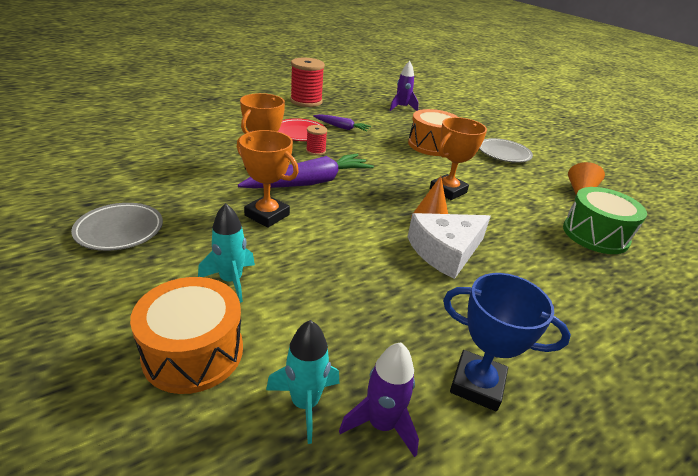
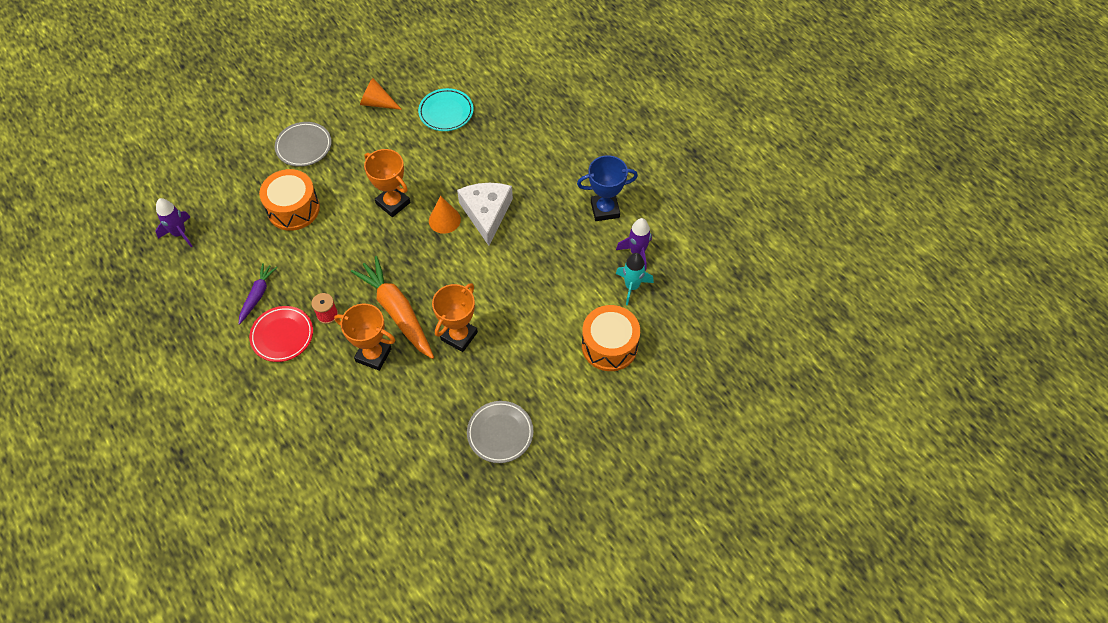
camera: 90 degrees left, 25 degrees up
turquoise rocket [198,203,255,303] -> none
purple carrot [238,154,374,189] -> orange carrot [351,256,434,359]
red spool [290,58,325,107] -> none
white cheese [408,213,491,279] -> white cheese turned 150 degrees counterclockwise [457,183,513,246]
blue trophy [443,273,571,411] -> blue trophy turned 60 degrees clockwise [577,155,638,221]
green drum [563,187,647,254] -> turquoise plate [418,88,473,131]

